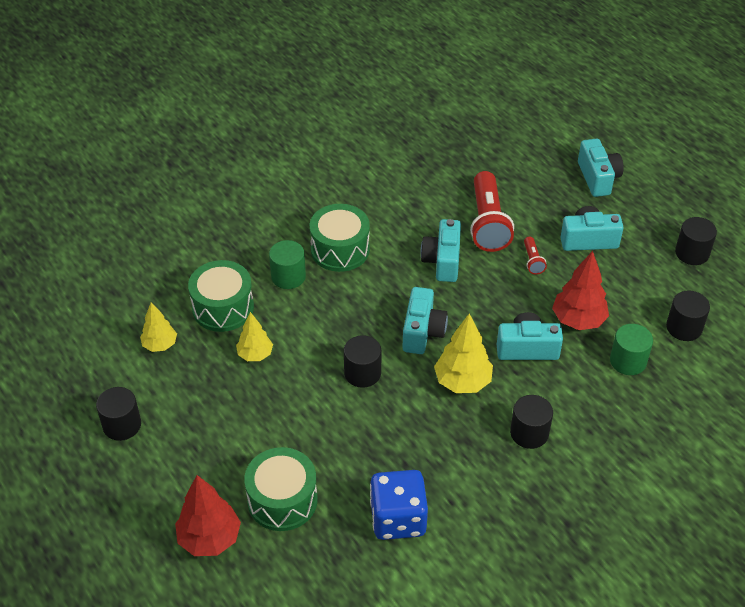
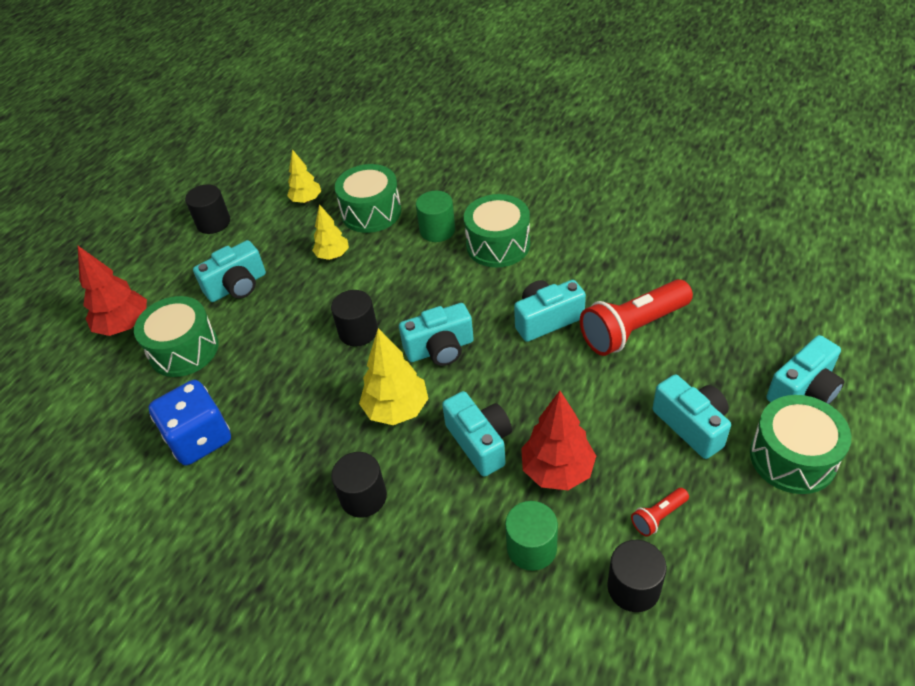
camera: 65 degrees right, 0 degrees up
red flashlight [524,236,547,274] -> red flashlight moved to [631,488,689,537]
black cylinder [675,217,717,265] -> none
none -> turquoise camera [193,240,266,302]
none -> green drum [750,395,851,494]

